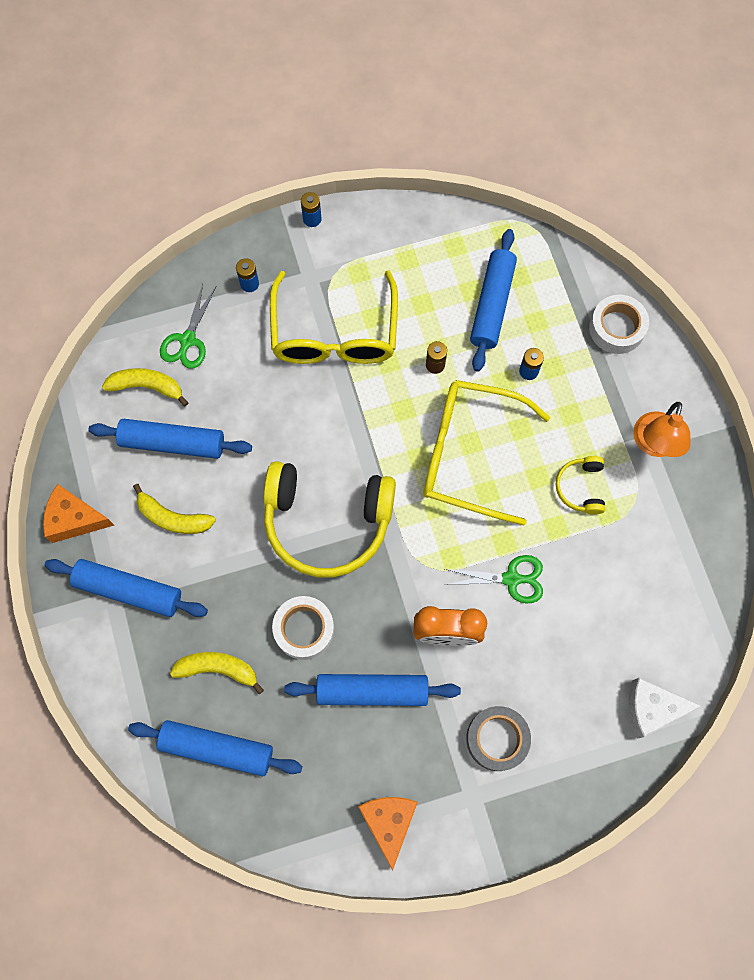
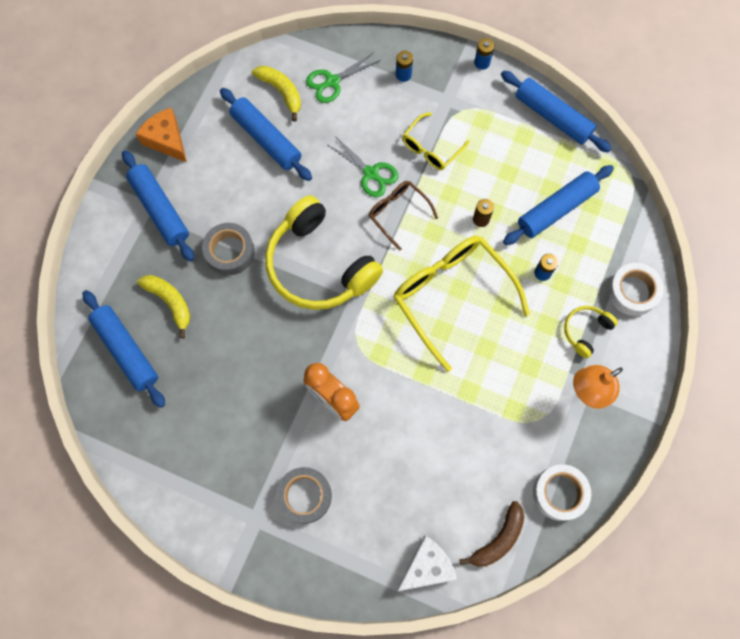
camera: 40 degrees right, 0 degrees up
yellow banana [133,484,216,534] -> none
yellow glasses [270,270,398,364] -> yellow glasses [402,112,470,170], size x0.53
white tape [272,596,334,660] -> white tape moved to [533,464,591,521]
blue rolling pin [284,674,461,706] -> blue rolling pin moved to [501,71,612,153]
orange cheese [358,797,418,871] -> none
green scissors [444,555,543,603] -> green scissors moved to [326,136,398,197]
yellow headphones [556,456,605,515] -> yellow headphones moved to [564,306,618,358]
white cheese [628,678,702,739] -> white cheese turned 105 degrees clockwise [396,536,457,591]
none -> grey tape [202,223,255,275]
none -> brown glasses [368,181,438,251]
none -> brown banana [459,501,524,567]

